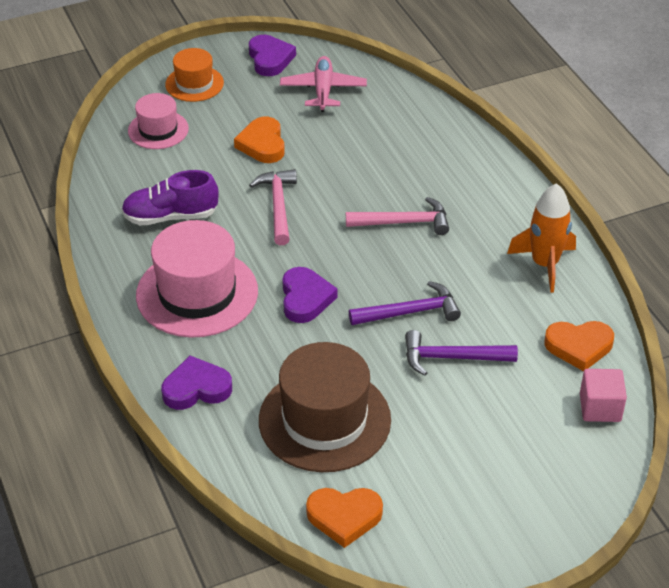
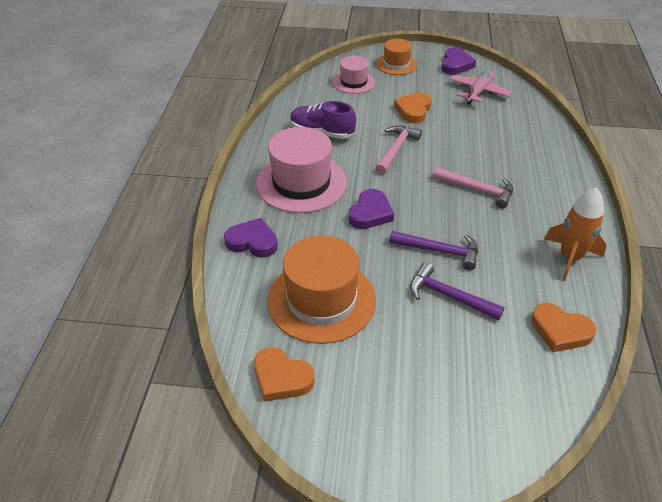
camera: 30 degrees right, 0 degrees up
brown hat [259,342,391,472] -> orange hat [267,236,376,344]
pink cube [580,369,627,422] -> none

